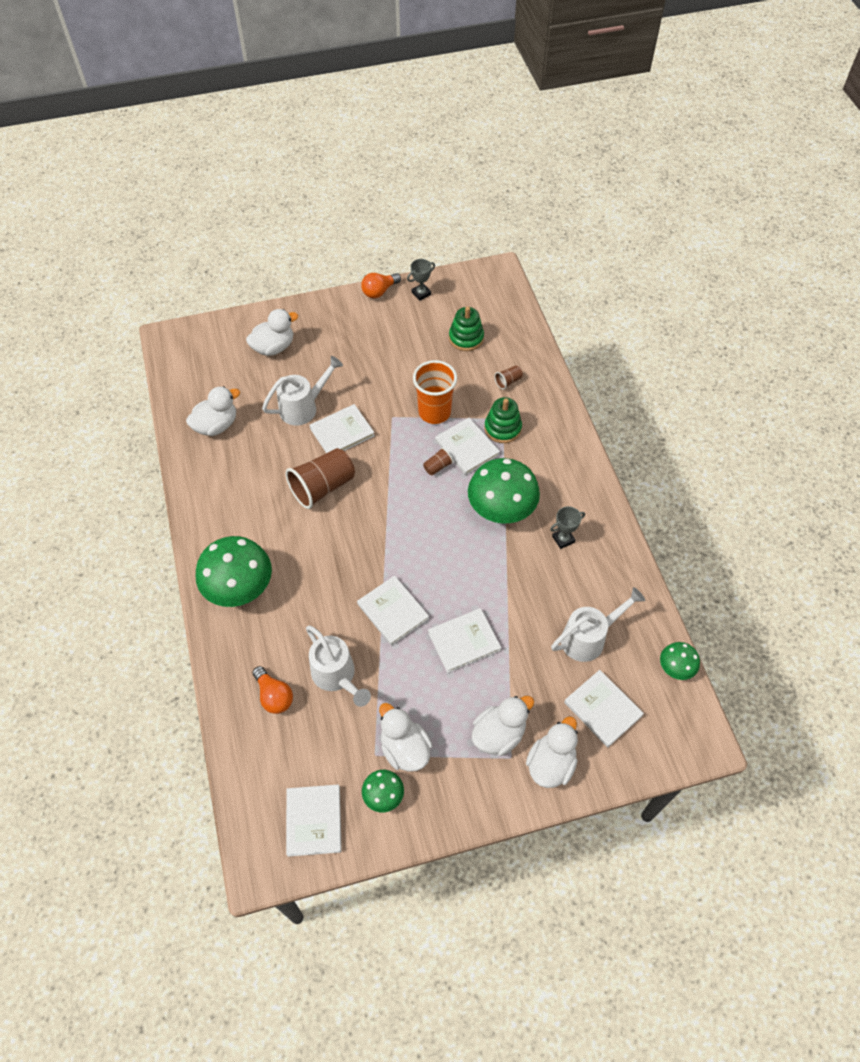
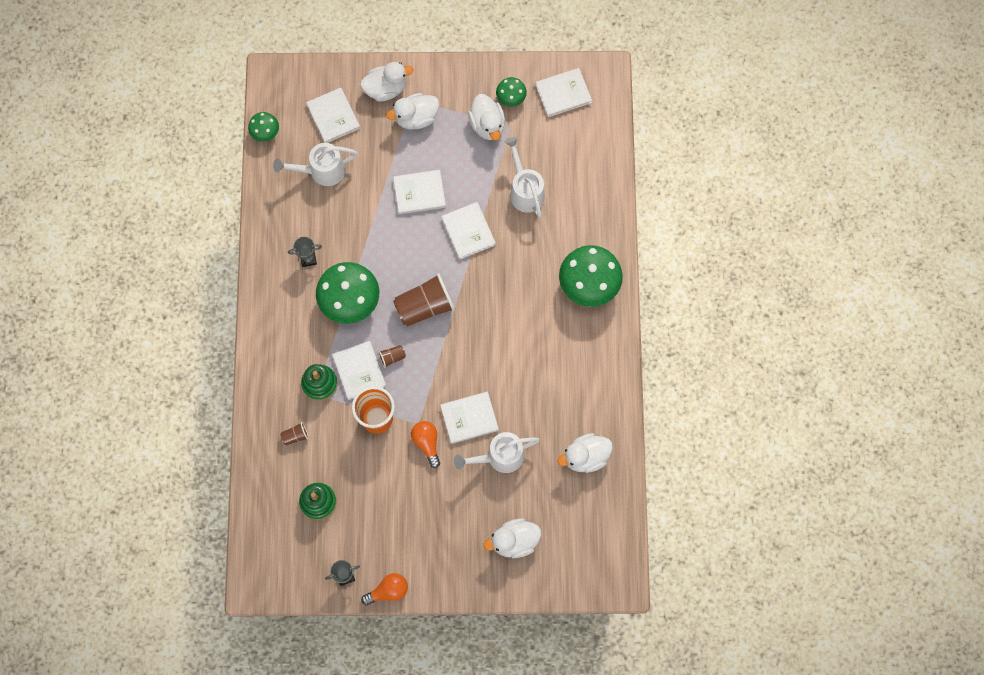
camera: 165 degrees left, 15 degrees up
orange light bulb [252,666,293,714] -> orange light bulb moved to [411,421,440,468]
brown cup [285,448,355,509] -> brown cup moved to [393,273,455,326]
white book [286,785,342,857] -> white book turned 60 degrees clockwise [535,68,592,117]
white duck [526,716,578,788] -> white duck turned 150 degrees counterclockwise [360,62,413,102]

